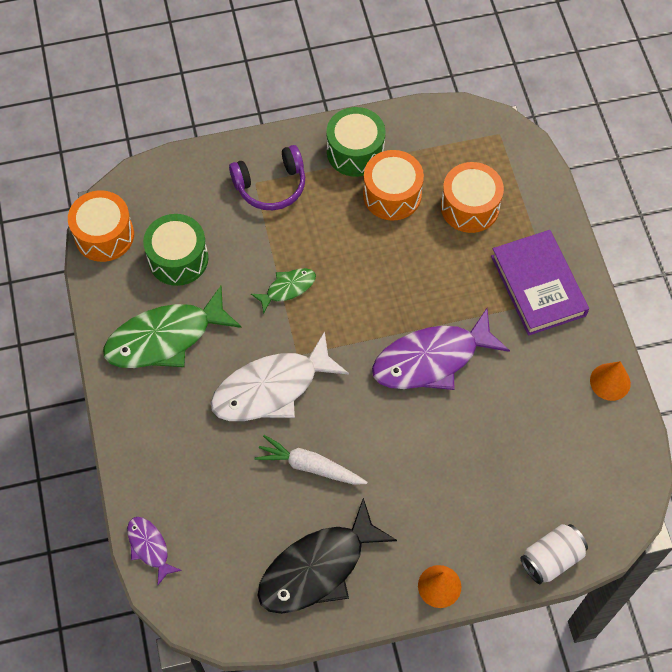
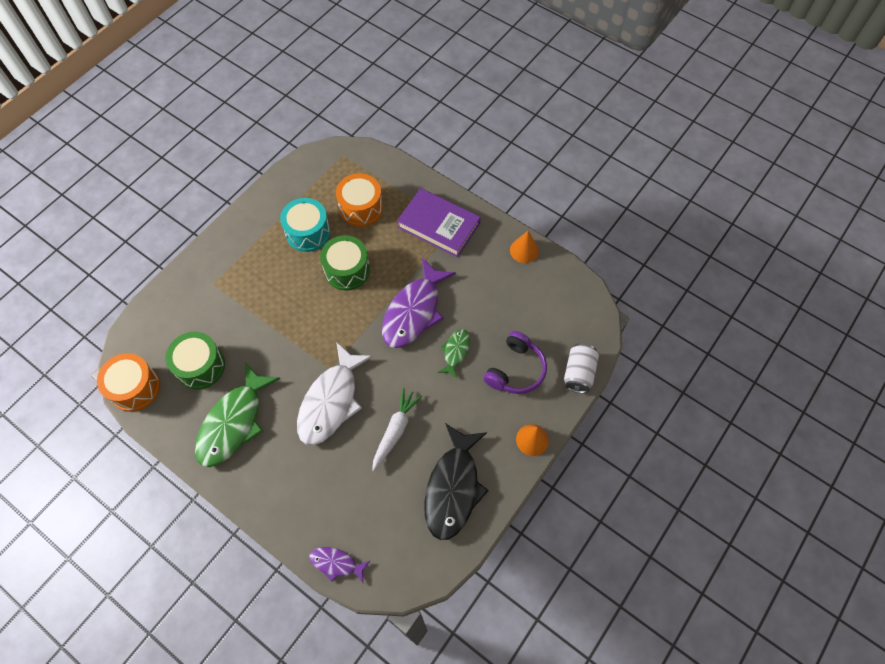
camera: 40 degrees left, 0 degrees up
purple headphones [229,145,305,210] -> purple headphones moved to [483,331,547,394]
green fish [251,268,316,314] -> green fish moved to [438,329,470,378]
white carrot [255,435,367,485] -> white carrot turned 135 degrees clockwise [372,388,422,471]
green drum [327,107,385,177] -> green drum moved to [320,235,370,291]
orange drum [363,150,424,221] -> turquoise drum [280,198,330,252]

